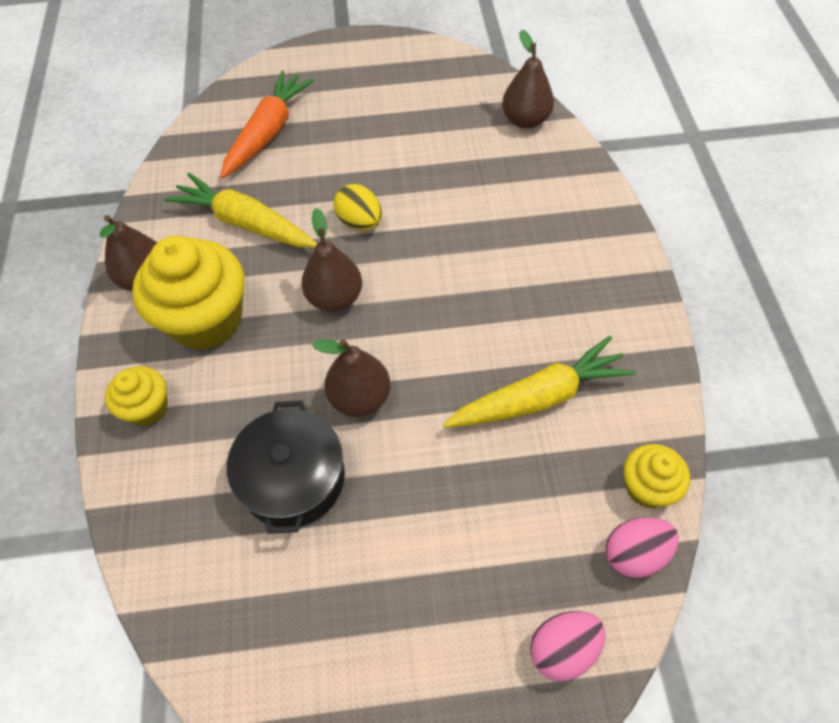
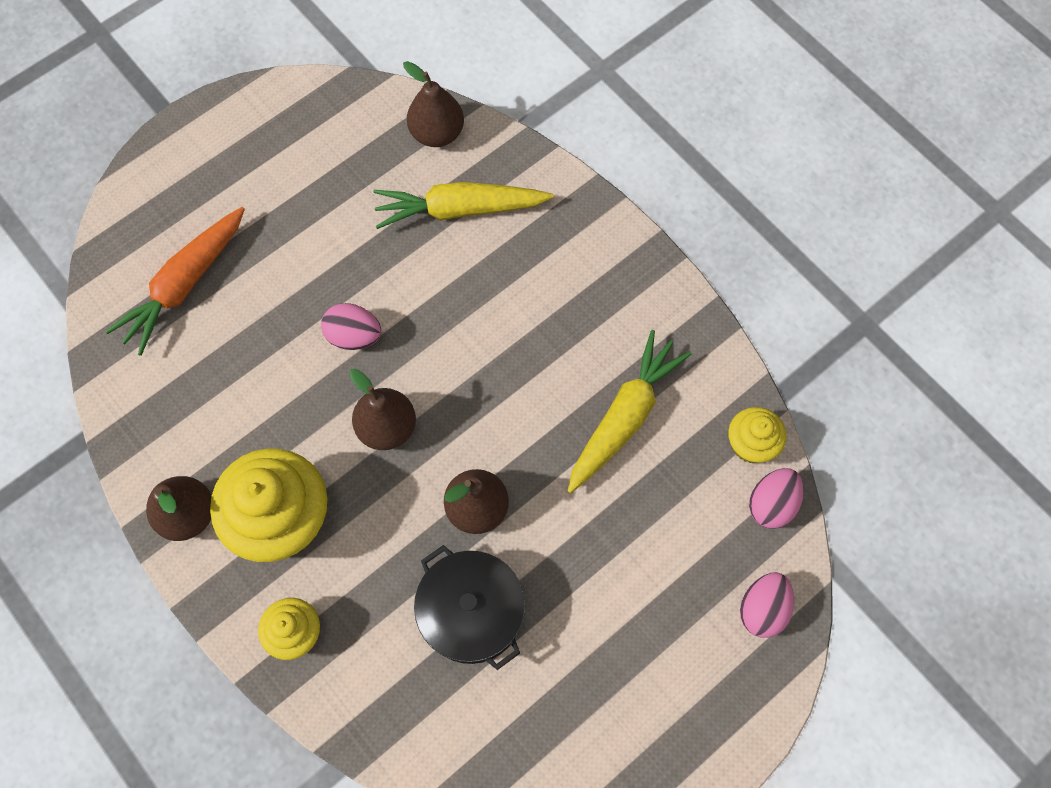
camera: 35 degrees left, 10 degrees up
yellow carrot [165,173,317,248] -> yellow carrot moved to [373,182,554,229]
orange carrot [220,70,315,178] -> orange carrot turned 135 degrees counterclockwise [105,207,245,356]
yellow egg [334,184,382,231] -> pink egg [321,303,382,350]

